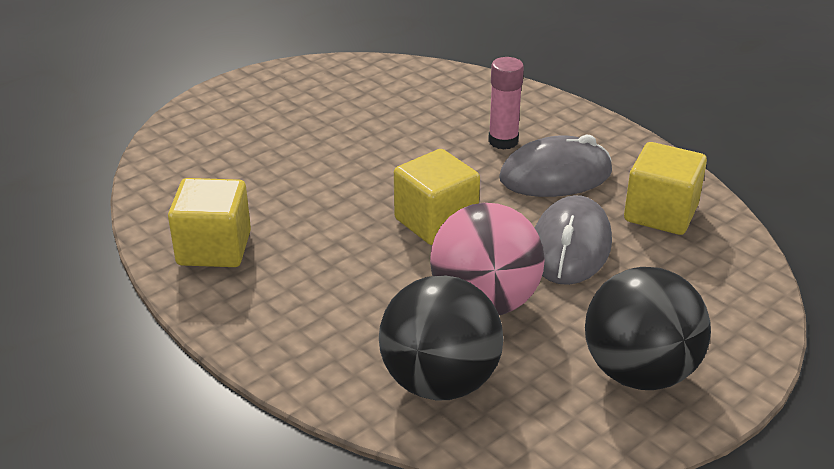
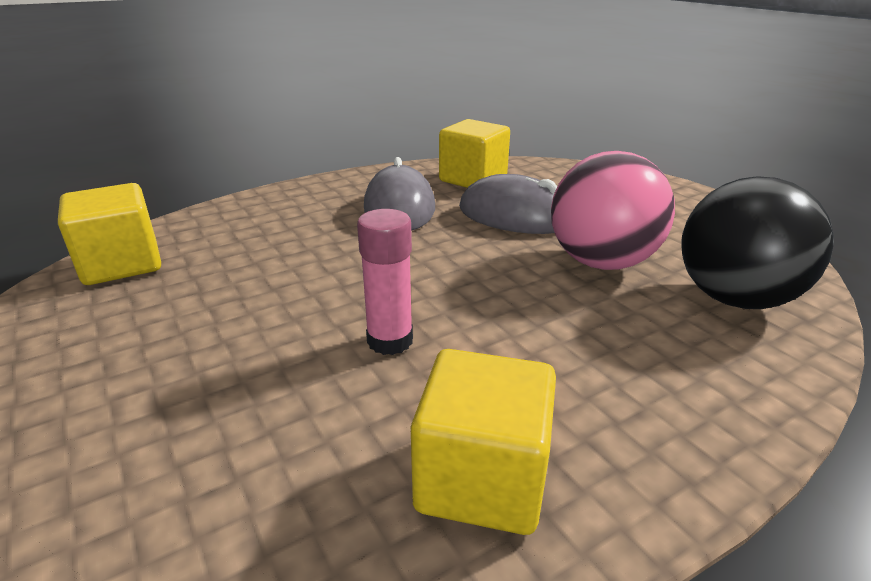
camera: 80 degrees left, 5 degrees down
yellow cube [394,149,480,245] -> yellow cube moved to [58,183,161,285]
pink glue stick [488,57,524,150] -> pink glue stick moved to [357,209,413,355]
black ball [585,267,711,390] -> none

